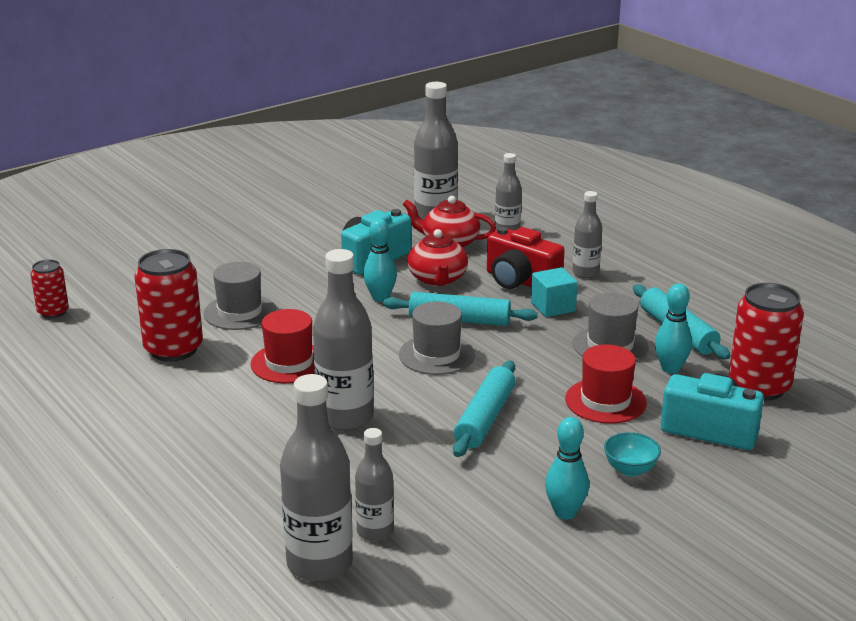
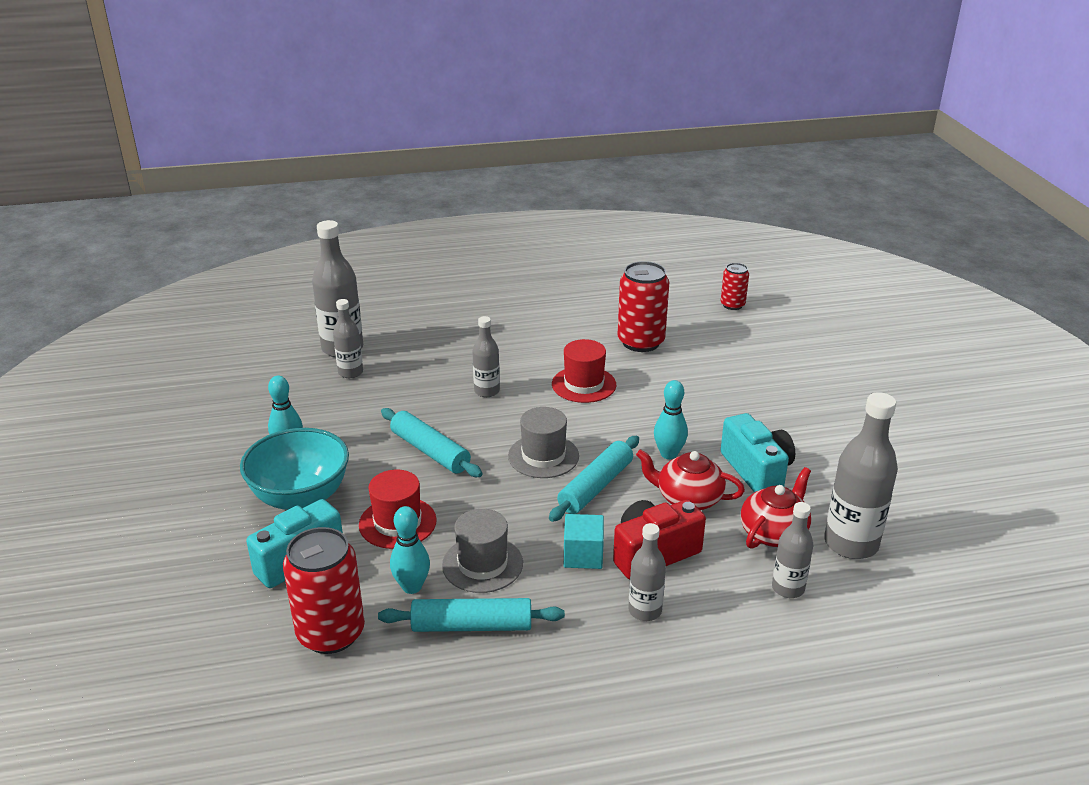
camera: 115 degrees right, 5 degrees up
grey hat [204,262,276,330] -> none
grey bottle [313,249,374,431] -> grey bottle [472,316,500,397], size x0.58
turquoise bowl [604,432,661,477] -> turquoise bowl [240,428,349,510], size x2.18

